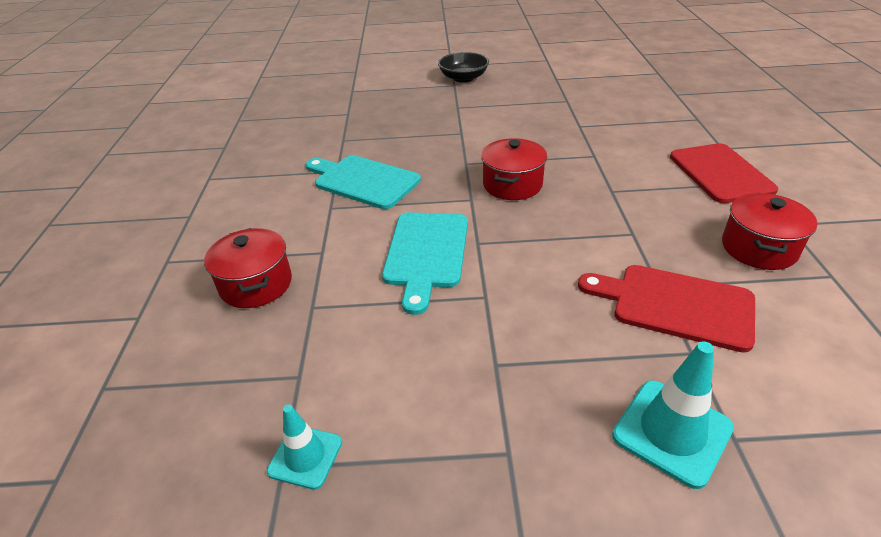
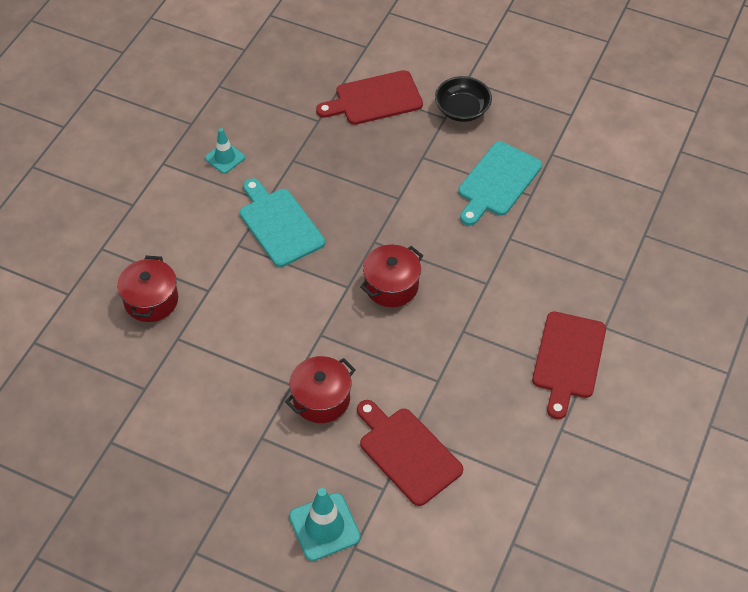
camera: 25 degrees right, 15 degrees up
turquoise traffic cone [267,404,342,490] -> turquoise traffic cone moved to [205,128,245,174]
turquoise cutting board [382,212,468,315] -> turquoise cutting board moved to [458,141,542,225]
red pot [722,193,817,270] -> red pot moved to [285,356,356,423]
none -> red cutting board [316,70,423,125]

